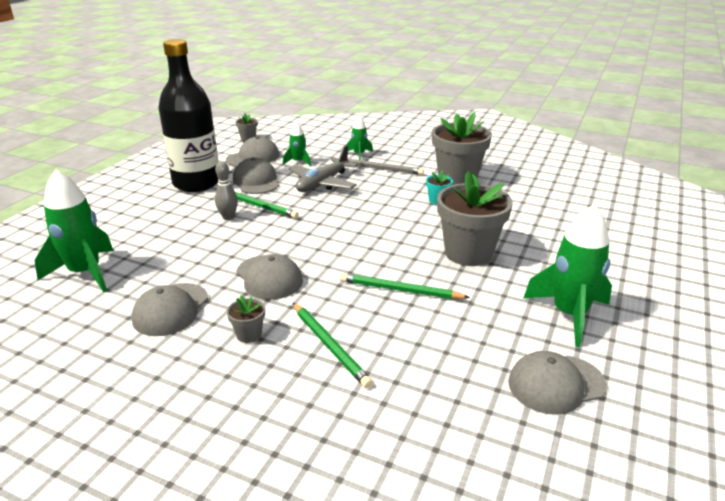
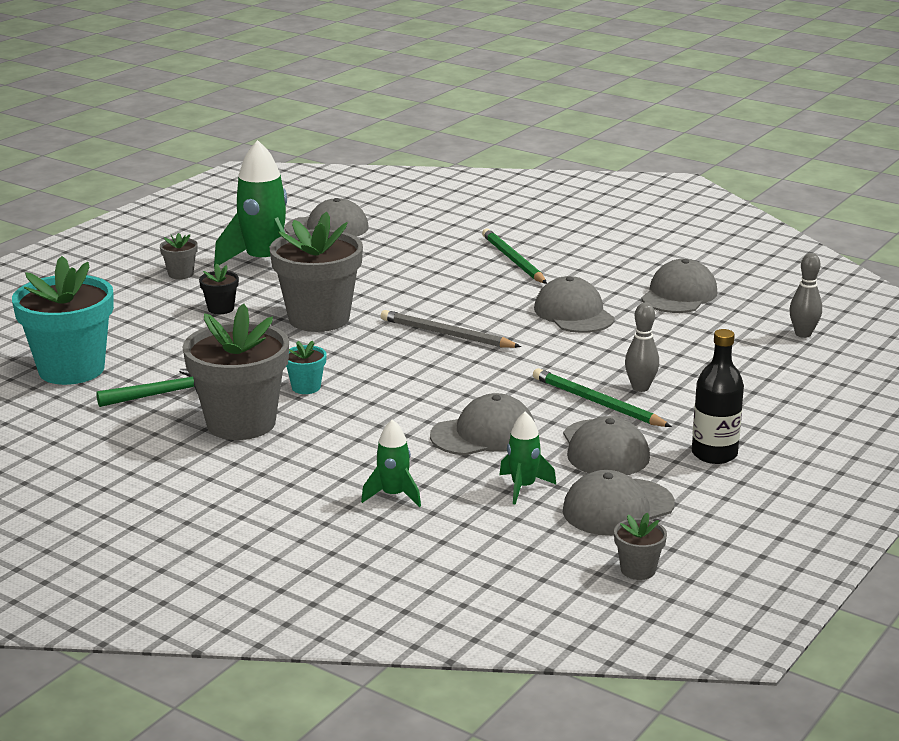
camera: 170 degrees left, 5 degrees down
green rocket [34,170,114,292] -> grey bowling pin [789,253,822,338]
black bottle [158,39,219,192] -> black bottle [692,329,744,464], size x0.53
grey flower pot [227,295,265,343] -> grey flower pot moved to [160,233,198,279]
grey plane [289,145,358,192] -> grey cap [430,393,535,455]
green pencil [340,273,470,299] -> none
grey pencil [347,158,424,175] -> grey pencil moved to [381,310,521,348]
none -> turquoise flower pot [12,256,114,385]
none -> green hammer [96,369,198,407]
none -> black flower pot [199,263,239,314]

